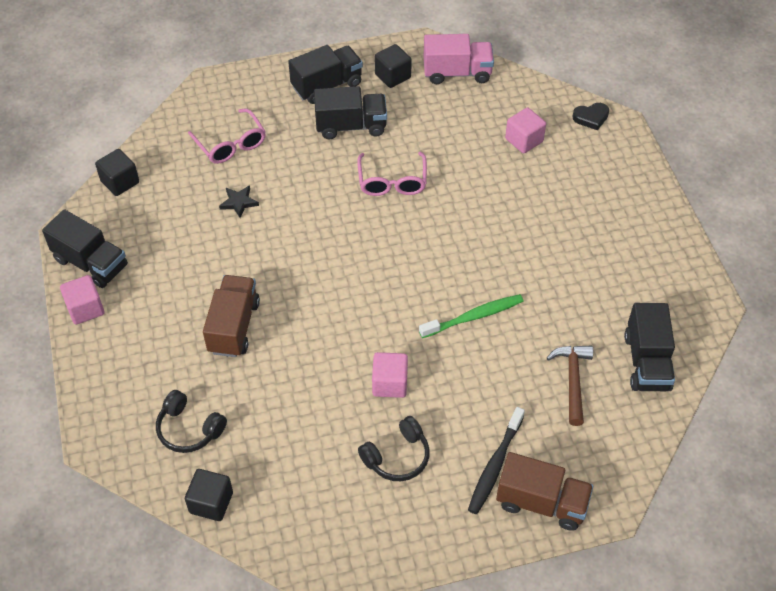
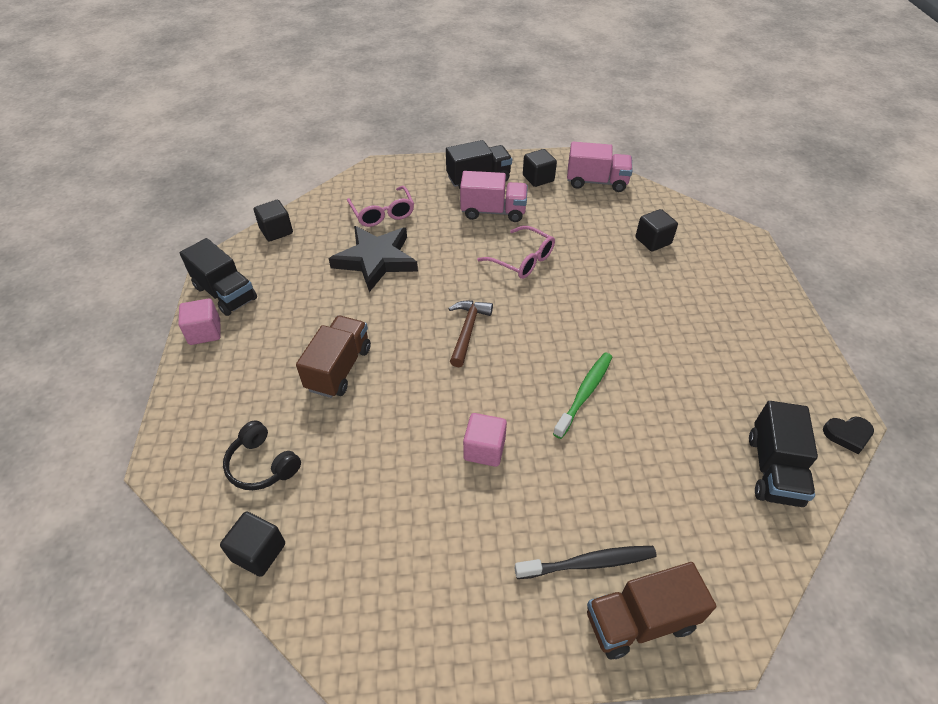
camera: 10 degrees right, 5 degrees down
black star [219,185,259,218] -> black star [329,226,418,292], size x2.36
black truck [314,86,387,139] -> pink truck [460,171,528,222]
pink glasses [357,152,427,196] -> pink glasses turned 60 degrees counterclockwise [477,226,555,279]
black headphones [358,416,430,481] -> none
green toothbrush [419,294,524,338] -> green toothbrush turned 45 degrees counterclockwise [553,353,612,439]
black toothbrush [468,407,525,514] -> black toothbrush turned 135 degrees counterclockwise [514,546,657,579]
brown truck [496,452,593,531] -> brown truck turned 135 degrees clockwise [587,562,716,659]
pink cube [505,108,546,153] -> black cube [636,209,678,251]
brown hammer [547,345,593,426] -> brown hammer moved to [448,301,493,367]
black heart [572,103,609,131] -> black heart moved to [823,417,874,454]

